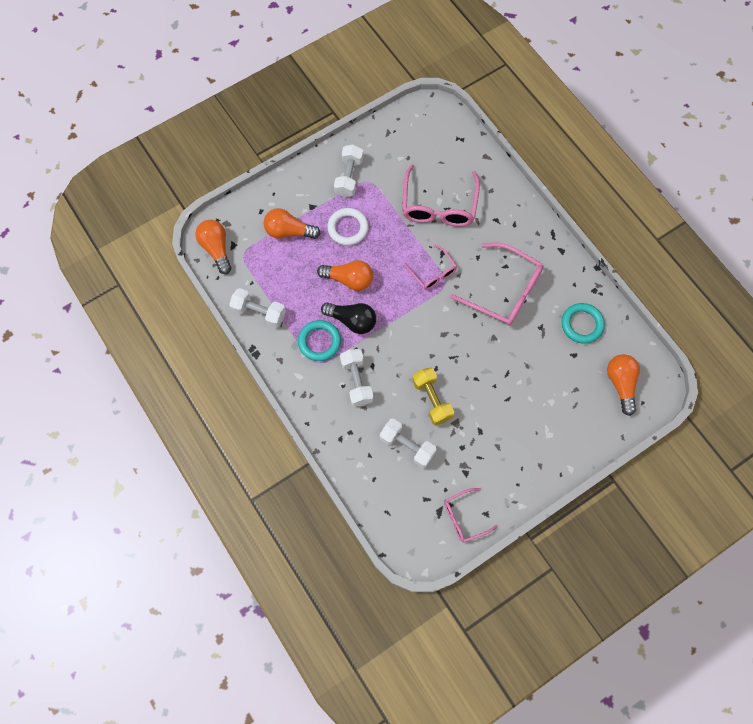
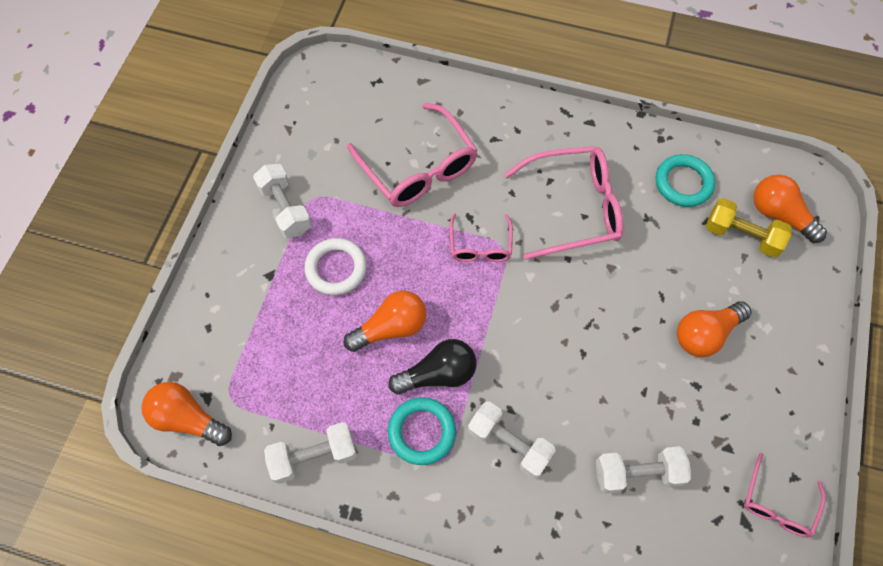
camera: 40 degrees left, 5 degrees down
orange light bulb [264,208,321,239] -> orange light bulb moved to [677,301,752,357]
pink glasses [404,245,457,290] -> pink glasses turned 75 degrees clockwise [450,213,513,262]
yellow dumbbell [412,367,454,425] -> yellow dumbbell moved to [706,198,792,258]

